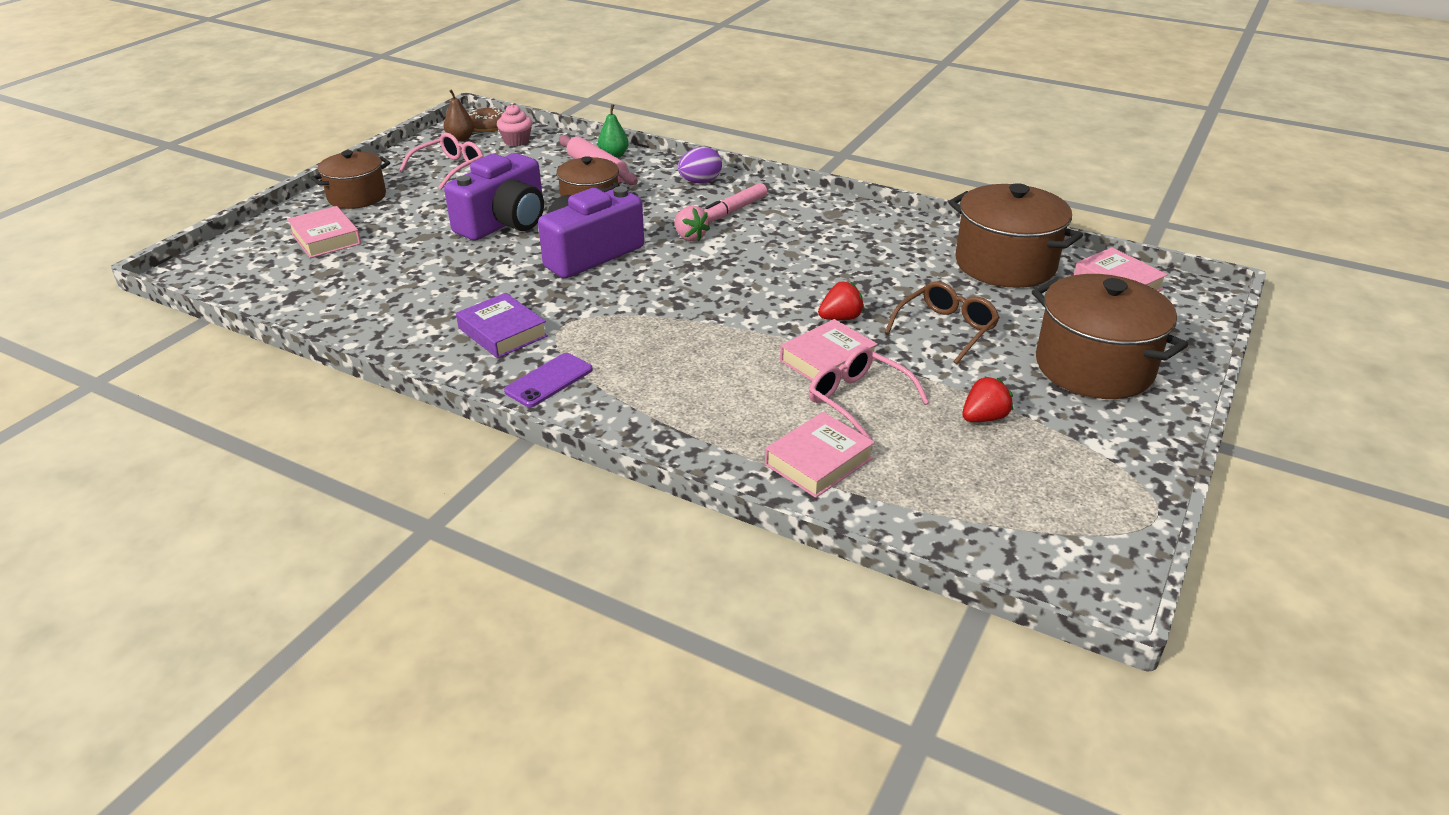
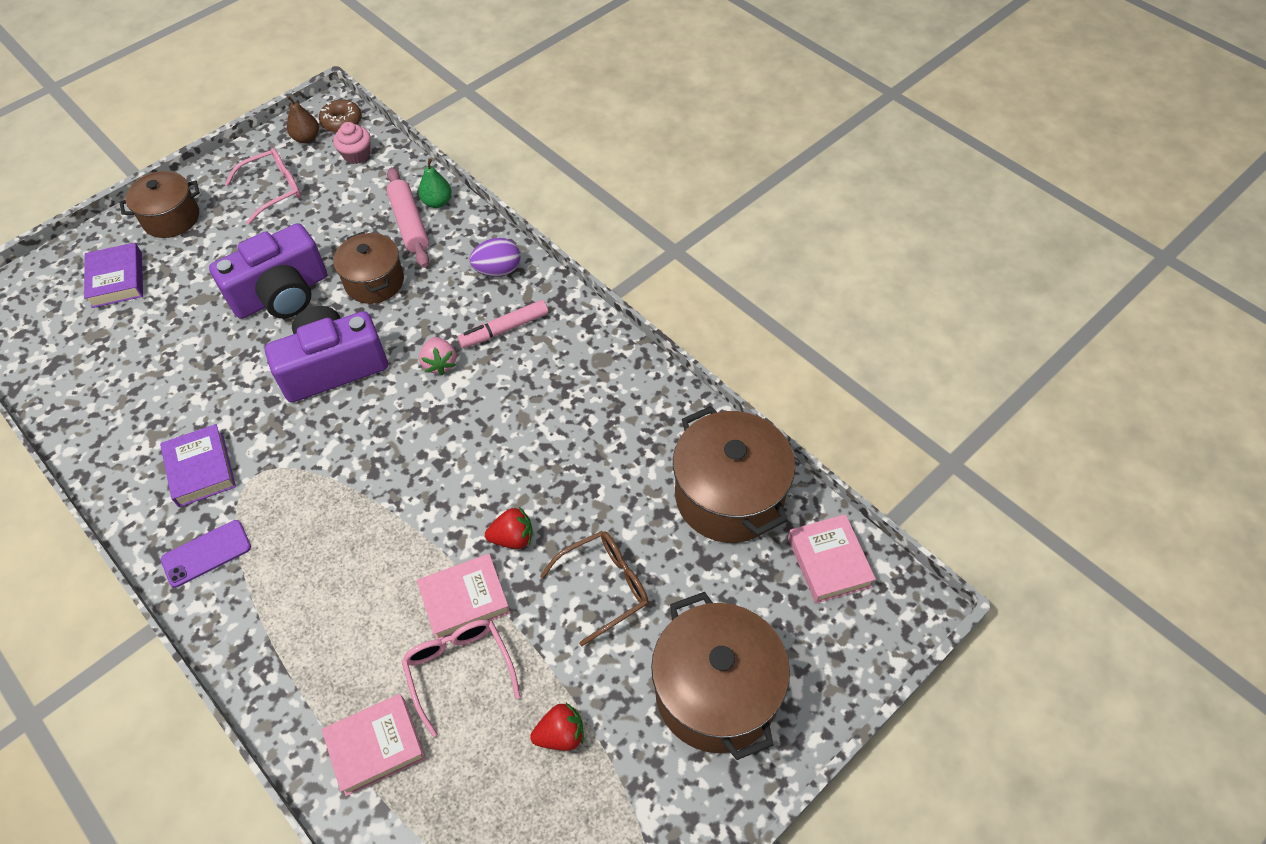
camera: 20 degrees right, 20 degrees up
pink book [287,206,361,258] -> purple book [84,243,143,308]

